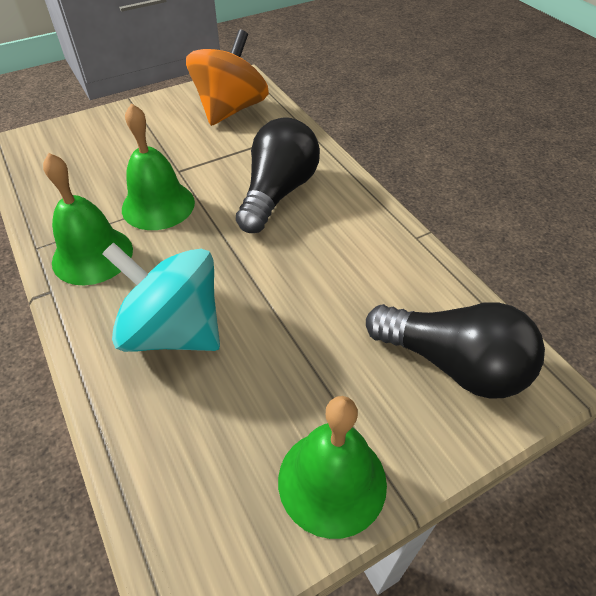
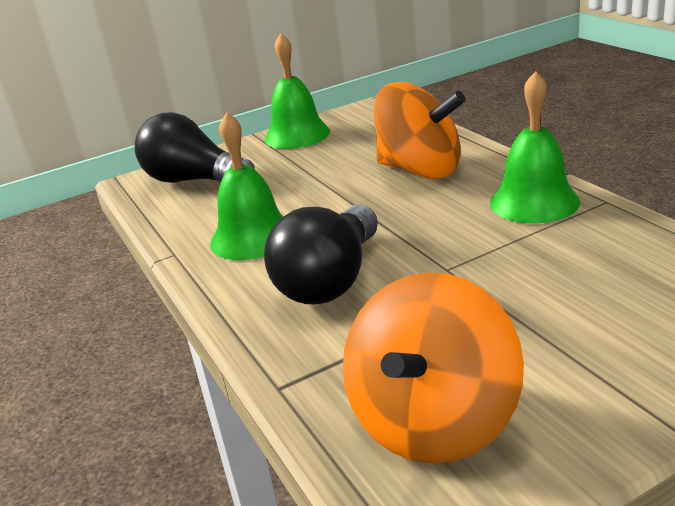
camera: 175 degrees left, 20 degrees down
turquoise spinning top [102,243,220,352] -> orange spinning top [374,82,466,179]
green bell [122,103,195,230] -> green bell moved to [210,112,283,260]

